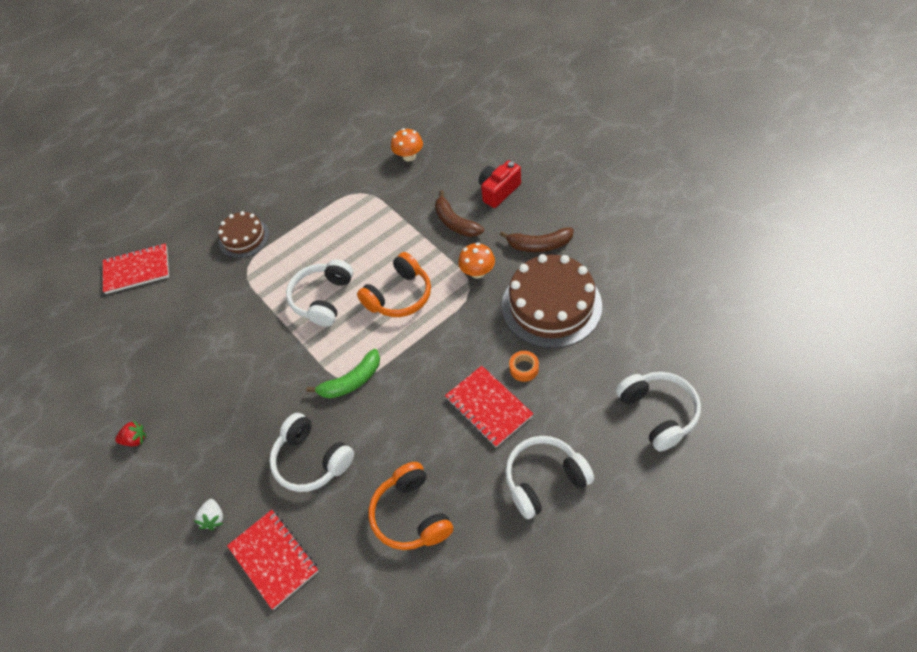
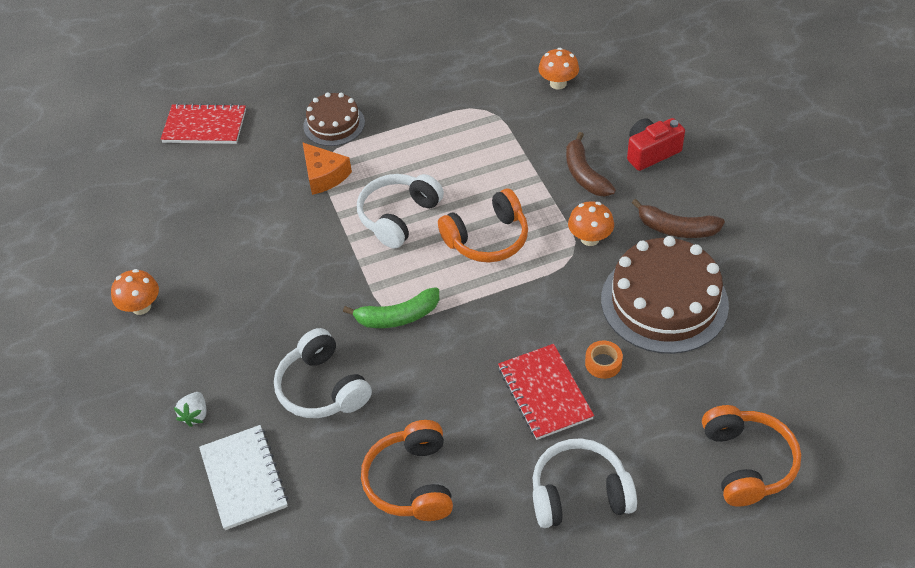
camera: 15 degrees right, 5 degrees down
red strawberry [115,420,146,446] -> orange mushroom [111,269,159,315]
red notebook [227,510,319,610] -> white notebook [199,425,288,530]
white headphones [616,372,701,452] -> orange headphones [702,405,801,507]
none -> orange cheese [302,142,352,195]

